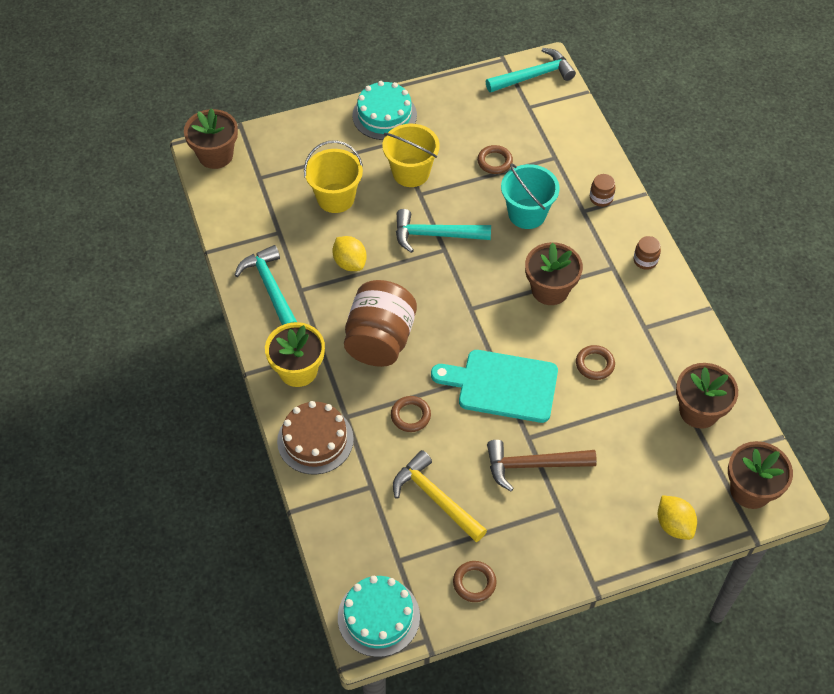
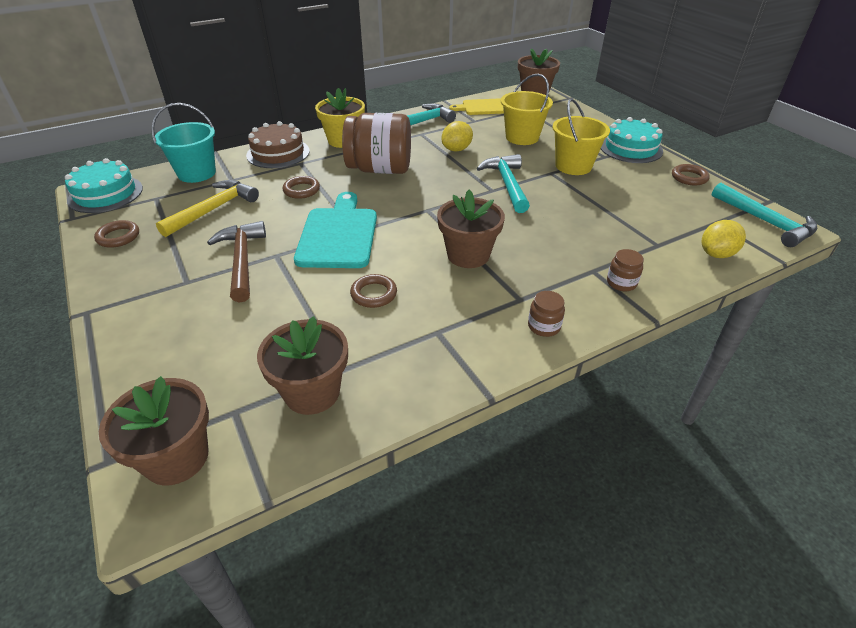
camera: 80 degrees right, 15 degrees down
brown ring [477,145,513,174] -> brown ring moved to [672,164,710,185]
turquoise bucket [501,163,560,229] -> turquoise bucket moved to [152,103,216,183]
yellow lemon [658,495,697,540] -> yellow lemon moved to [701,220,746,258]
none -> yellow cutting board [449,98,504,115]

